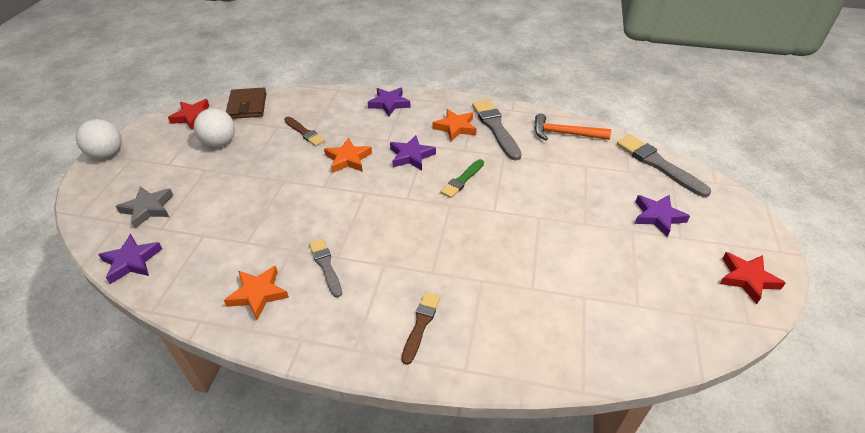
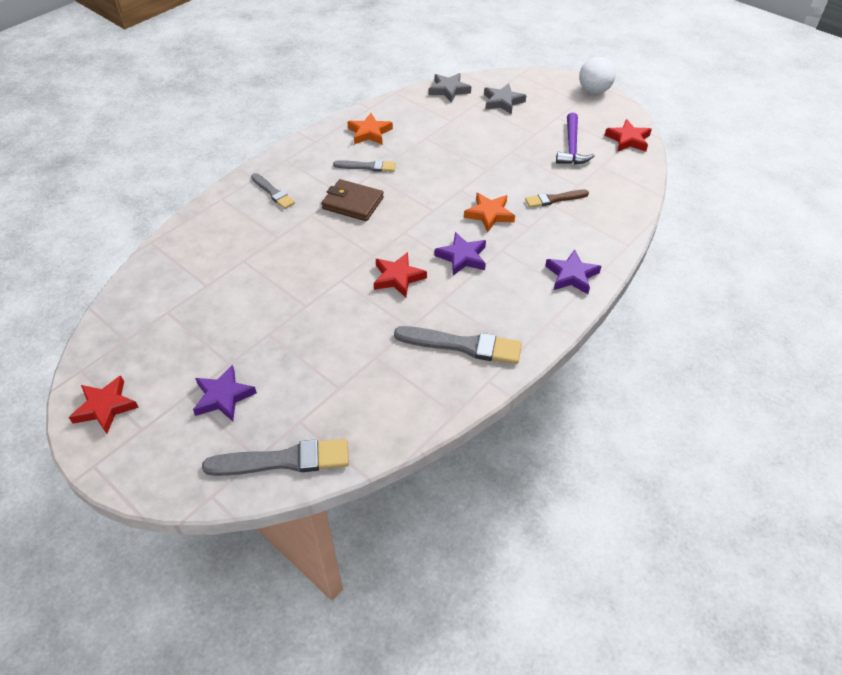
camera: 120 degrees right, 5 degrees up
purple star [98,234,162,284] -> grey star [429,73,471,103]
white ball [194,108,235,147] -> purple hammer [556,113,595,164]
brown wallet [226,87,267,119] -> brown wallet moved to [321,179,384,221]
brown brush [402,292,440,365] -> grey brush [251,173,295,209]
orange star [433,109,477,141] -> none
green brush [440,159,484,198] -> red star [374,252,427,297]
orange hammer [535,114,611,140] -> none

